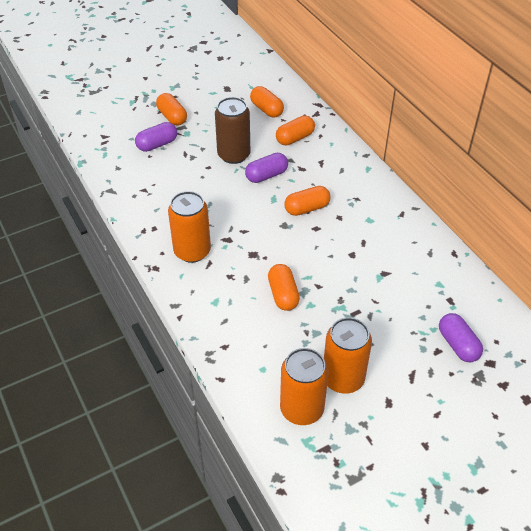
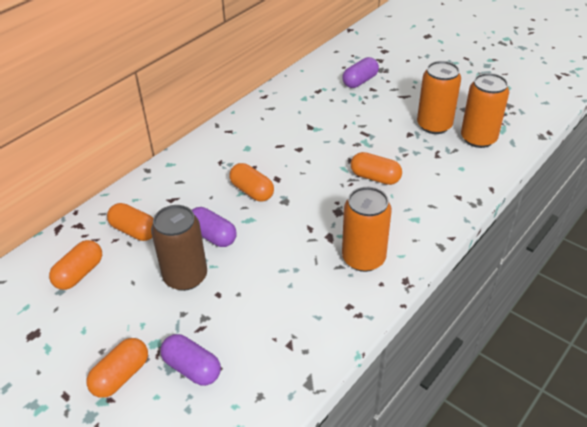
camera: 110 degrees left, 5 degrees down
orange capsule [268,264,300,311] -> orange capsule turned 60 degrees clockwise [351,152,402,185]

